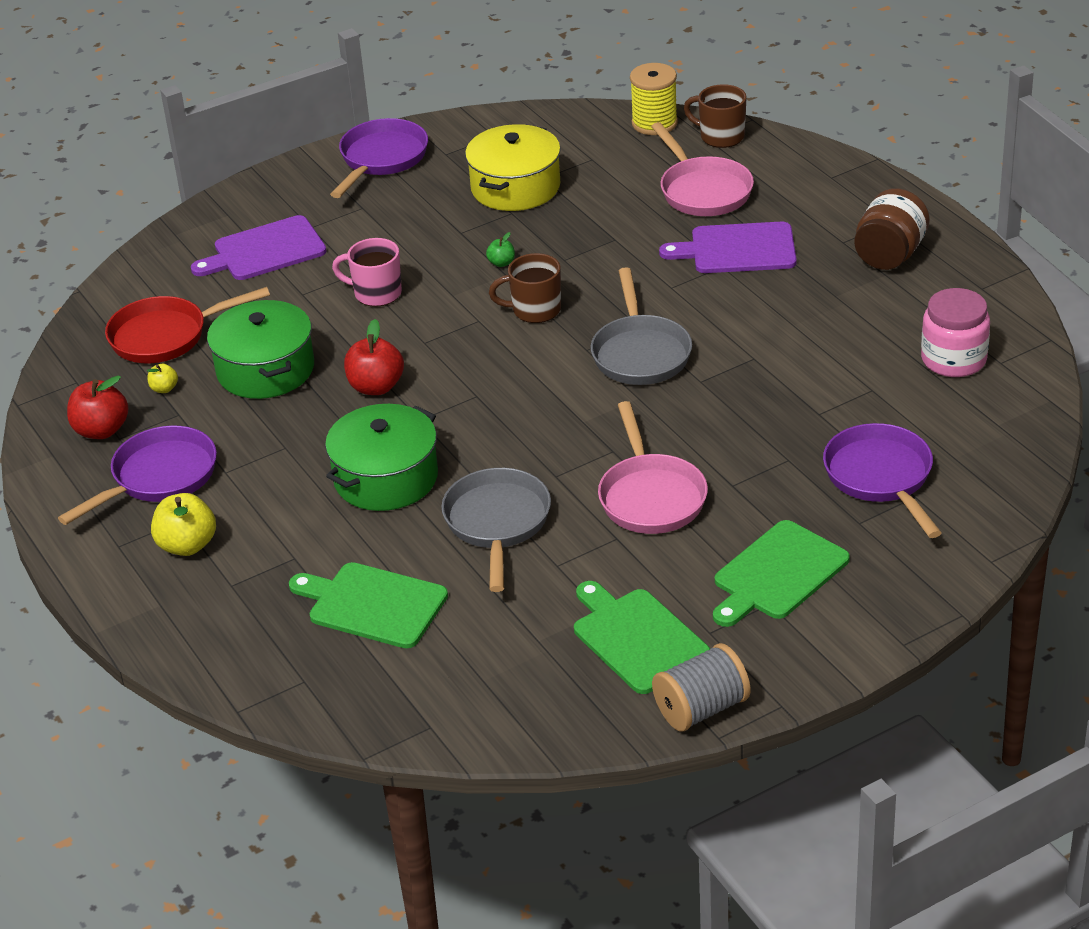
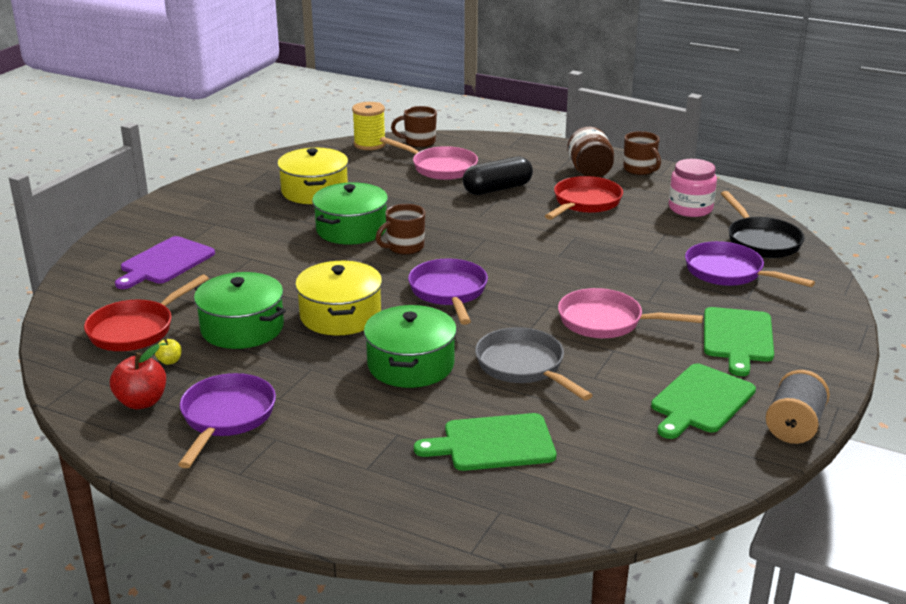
camera: 35 degrees left, 10 degrees down
yellow apple [151,493,216,556] -> none
purple pan [330,118,428,198] -> purple pan moved to [408,258,488,325]
pink mug [332,238,402,307] -> none
red apple [344,319,404,395] -> yellow pot [295,261,382,335]
green apple [486,232,515,267] -> green pot [312,182,388,245]
green cutting board [574,581,710,694] -> green cutting board turned 75 degrees counterclockwise [651,363,756,439]
grey pan [591,267,692,385] -> none
pink pan [598,401,708,534] -> pink pan turned 150 degrees clockwise [558,288,703,338]
purple cutting board [659,222,797,273] -> black capsule [463,156,533,195]
none -> red pan [545,176,623,220]
none -> brown mug [623,131,661,175]
none -> black pan [721,191,805,258]

